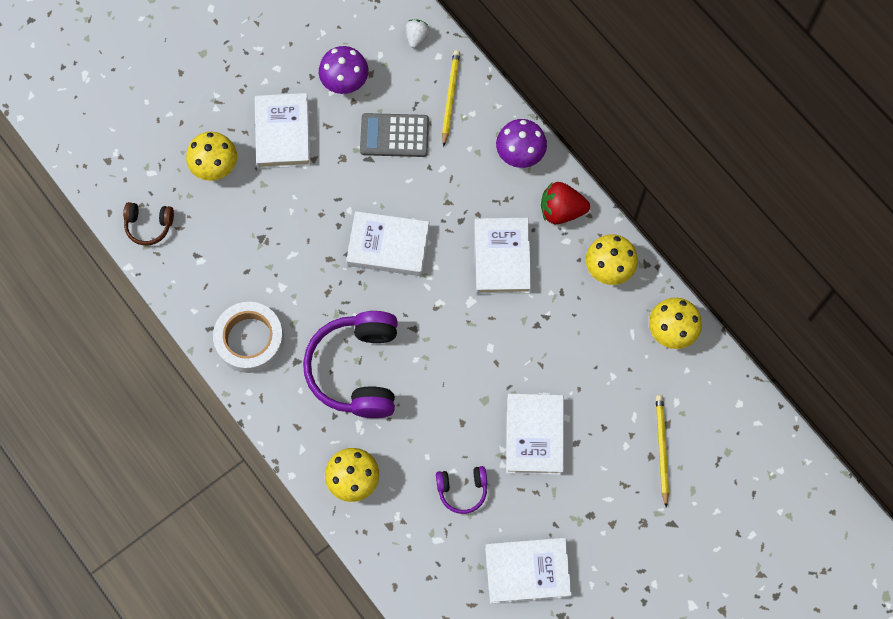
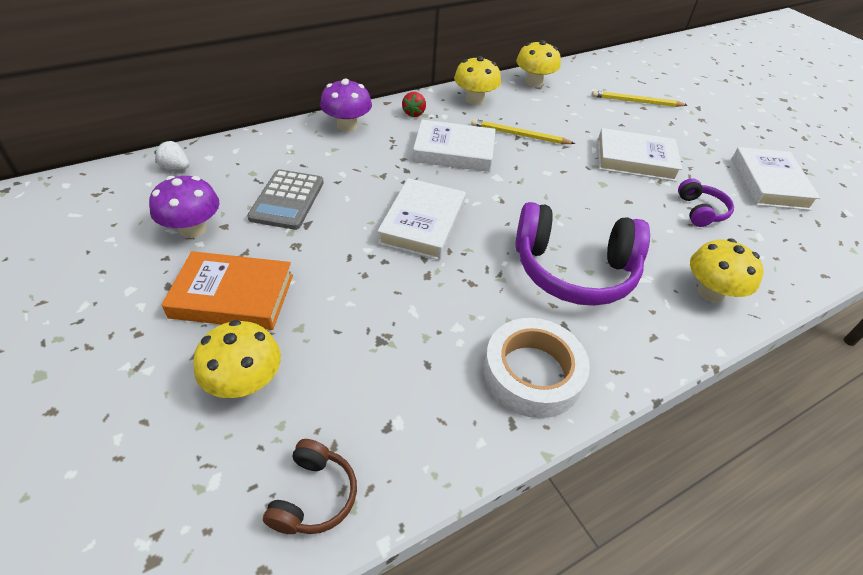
camera: 85 degrees left, 25 degrees down
white book [255,93,311,169] -> orange book [161,251,293,330]
yellow pencil [442,50,460,147] -> yellow pencil moved to [471,119,575,144]
red strawberry [541,182,590,224] -> red strawberry [402,92,426,117], size x0.60

